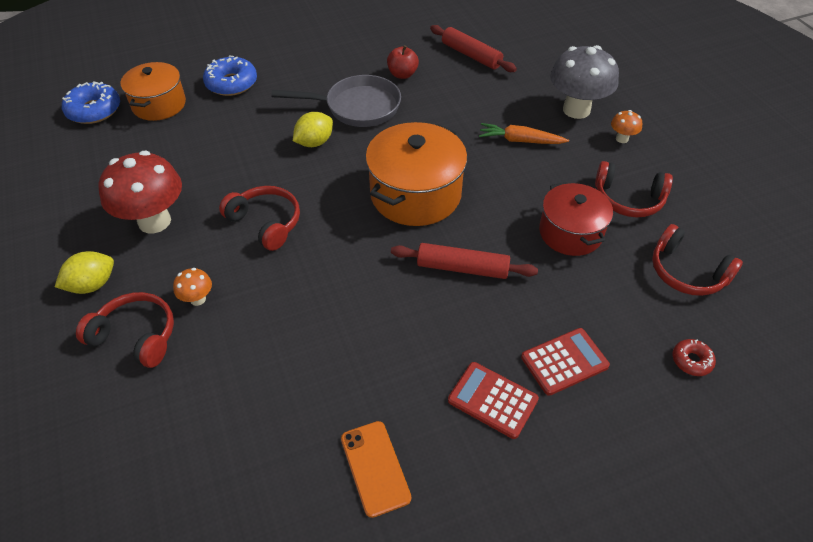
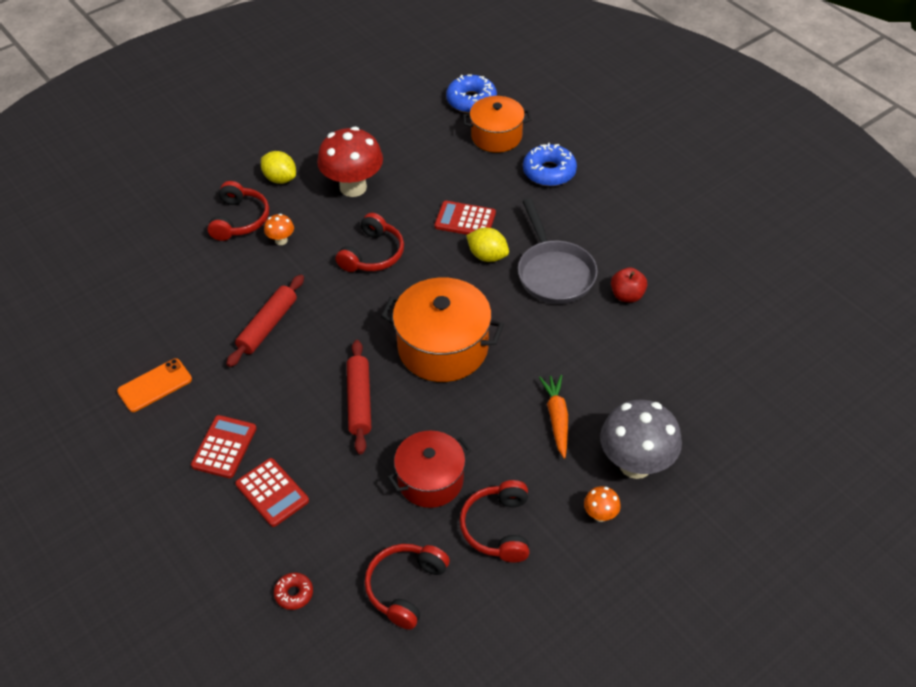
camera: 75 degrees right, 0 degrees up
red rolling pin [430,25,517,72] -> red rolling pin moved to [226,275,304,367]
none -> red calculator [435,201,496,235]

